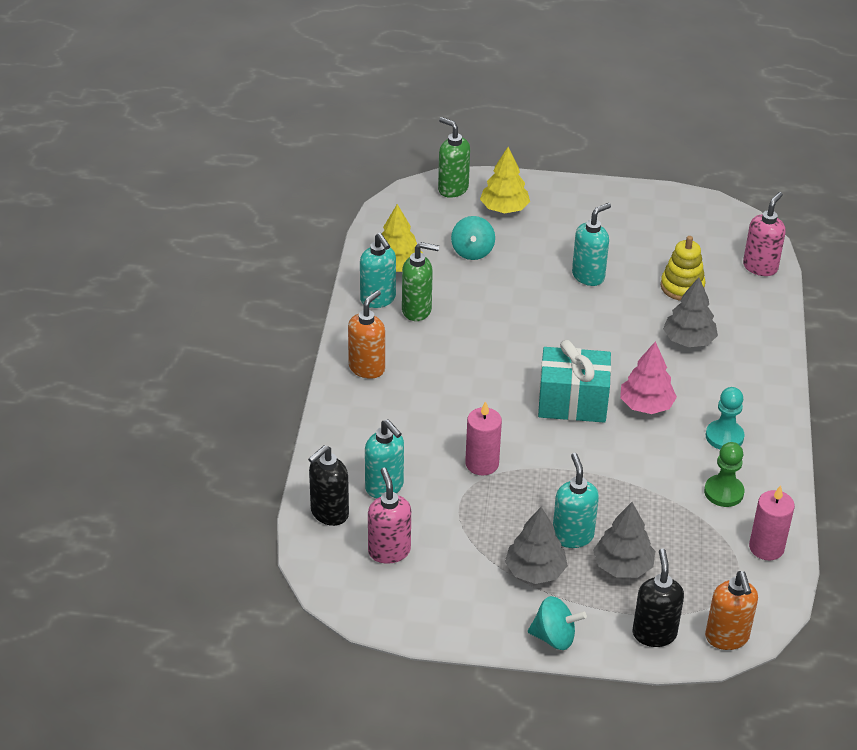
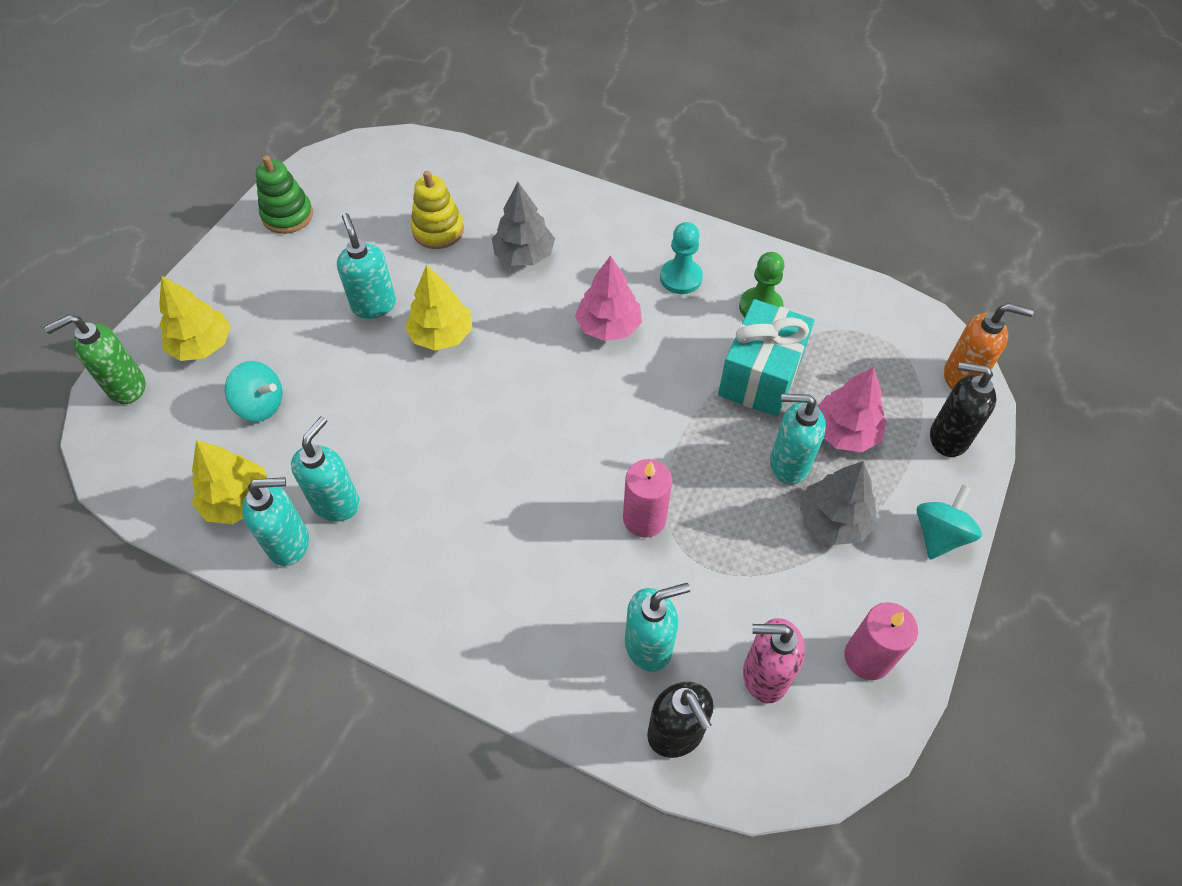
camera: 70 degrees left, 15 degrees up
orange soap dispenser [348,290,385,379] -> none
green soap dispenser [402,242,439,321] -> turquoise soap dispenser [291,416,360,522]
turquoise gift [538,340,611,423] -> turquoise gift moved to [718,299,814,417]
grey tree [593,502,655,578] -> pink tree [817,367,887,452]
pink soap dispenser [743,192,786,276] -> none
pink candle [749,485,795,560] -> pink candle moved to [845,602,918,680]
none -> green stacking toy [256,155,313,234]
none -> yellow tree [405,265,472,351]

